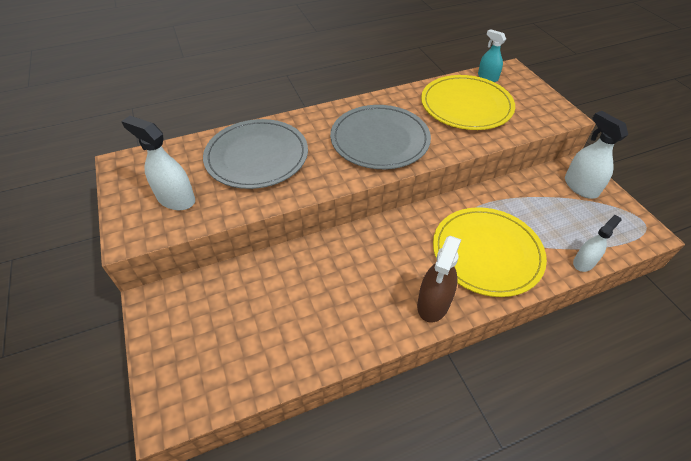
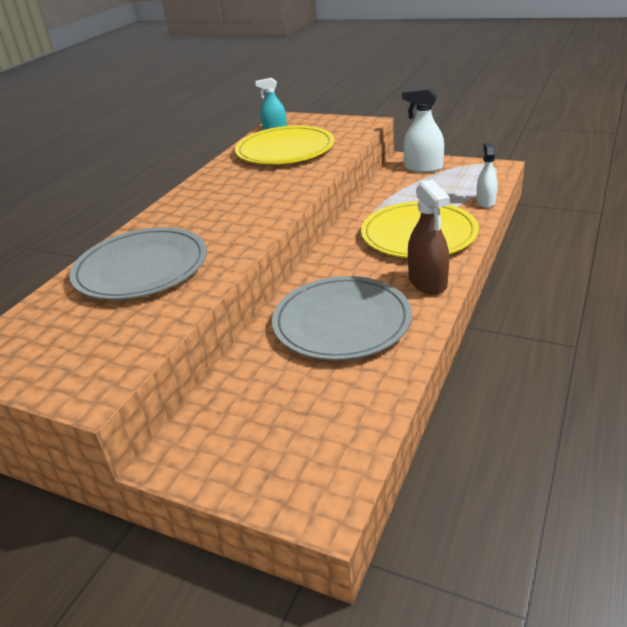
camera: 40 degrees left, 15 degrees down
white spray bottle [121,116,195,210] -> none
grey plate [330,105,431,169] -> grey plate moved to [272,276,412,360]

